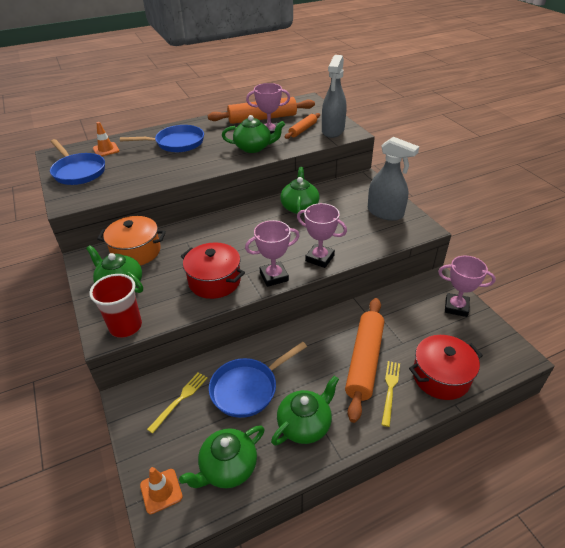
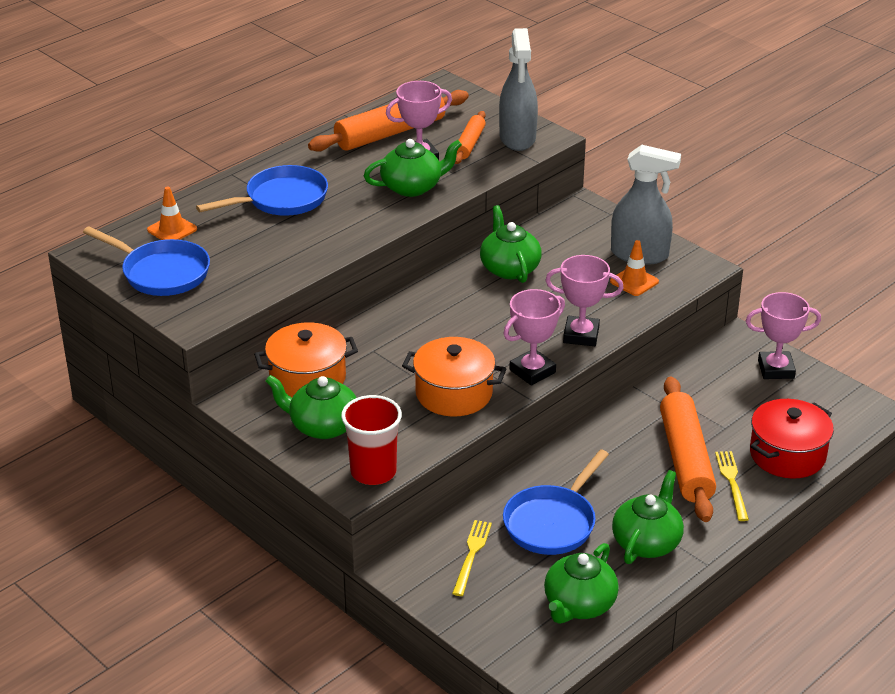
camera: 20 degrees left, 5 degrees down
orange traffic cone [140,467,183,514] -> orange traffic cone moved to [610,240,659,296]
red pot [181,242,245,299] -> orange pot [402,337,506,416]

